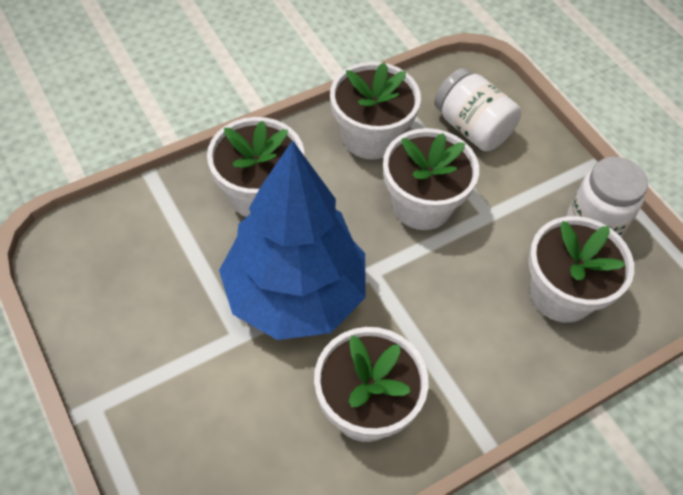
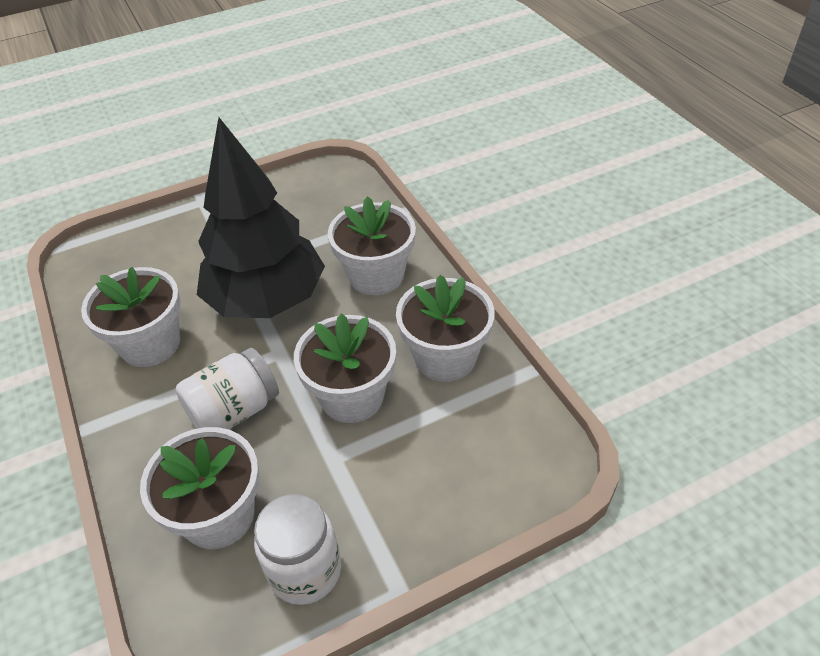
camera: 100 degrees right, 10 degrees down
blue tree [219,140,366,340] -> black tree [197,118,325,318]
white jar [434,68,521,151] -> white jar moved to [175,348,279,429]

